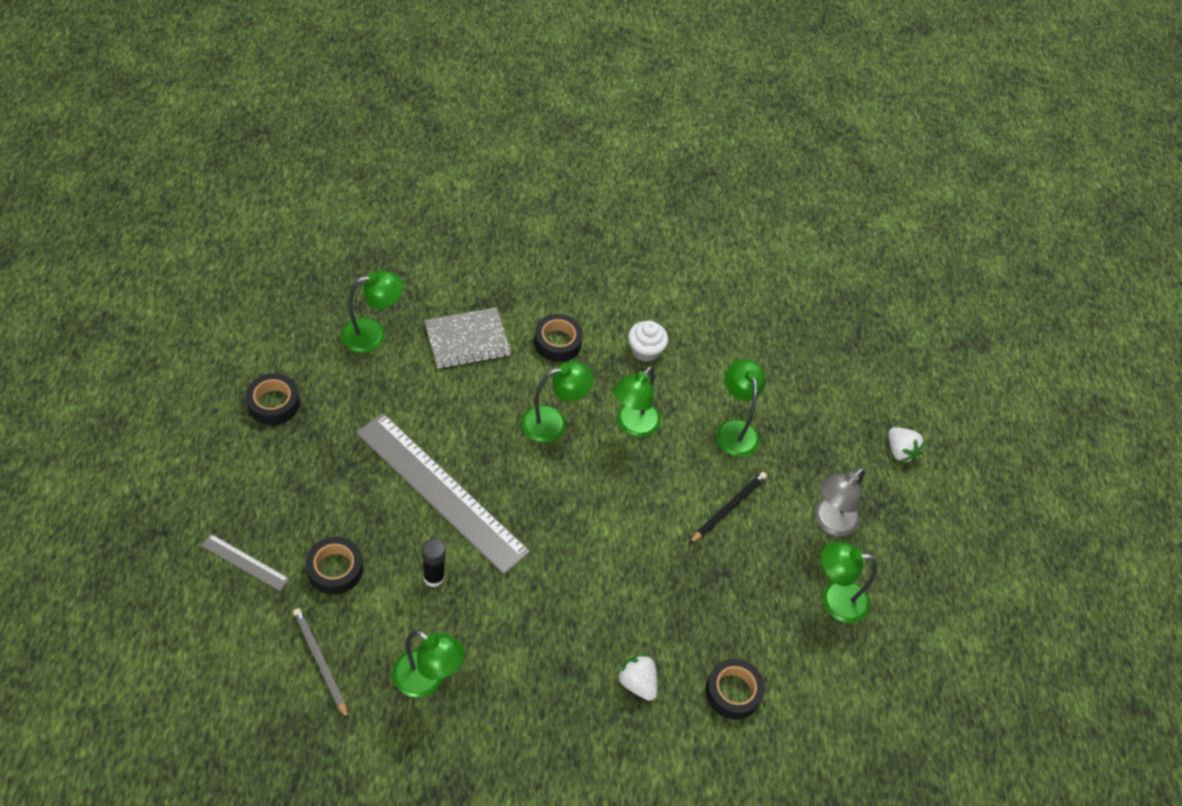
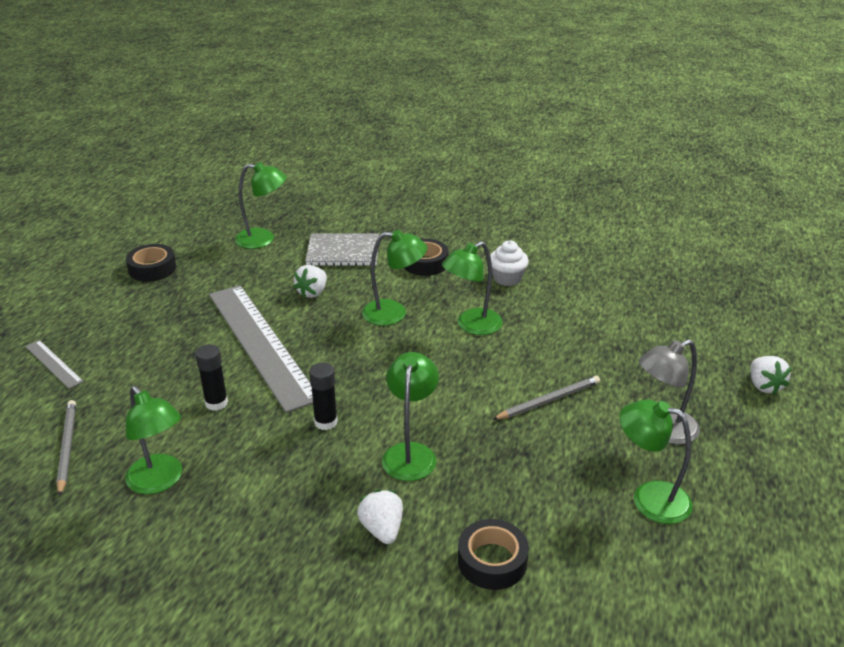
camera: 25 degrees right, 20 degrees down
black tape [306,537,363,595] -> none
black pencil [689,472,767,544] -> grey pencil [492,376,600,420]
green lamp [716,359,766,457] -> green lamp moved to [382,352,439,481]
none -> white strawberry [293,265,327,298]
none -> black glue stick [309,363,338,430]

